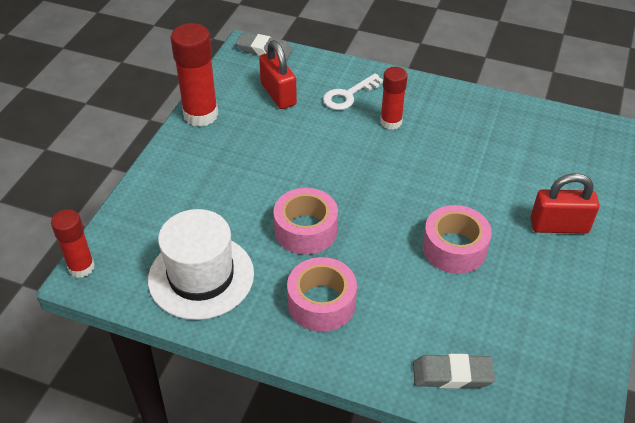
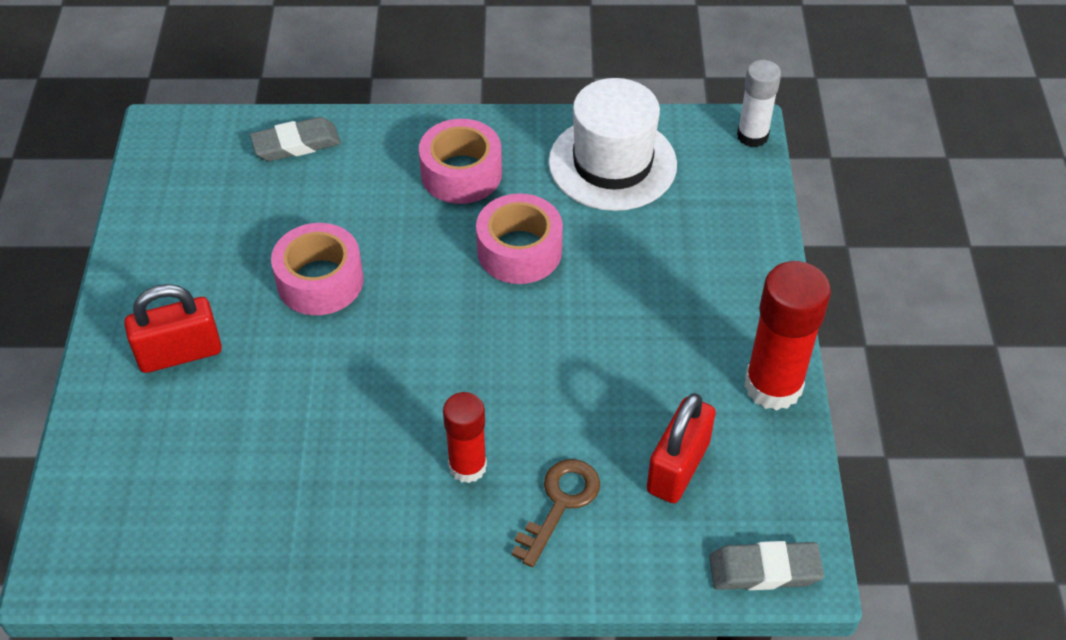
camera: 160 degrees right, 5 degrees up
red glue stick [51,209,95,278] -> white glue stick [737,60,781,147]
red padlock [259,40,297,109] -> red padlock turned 75 degrees clockwise [647,393,716,503]
white key [323,73,383,110] -> brown key [512,459,600,567]

